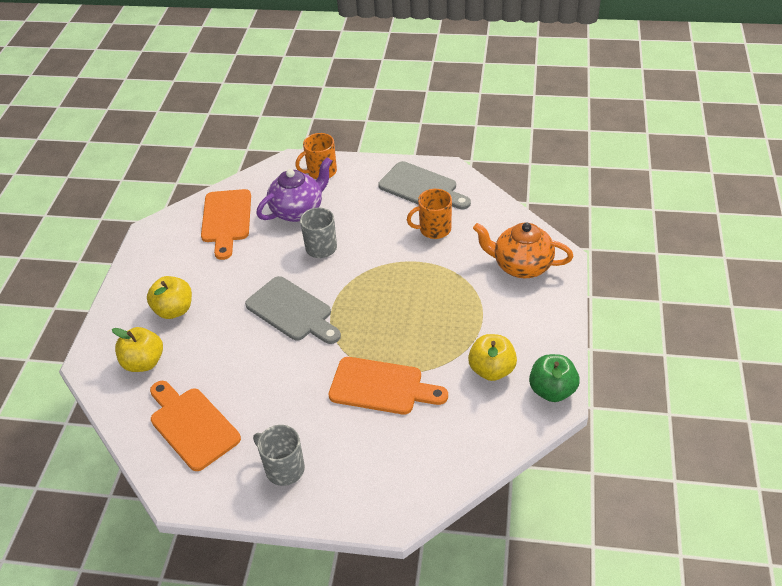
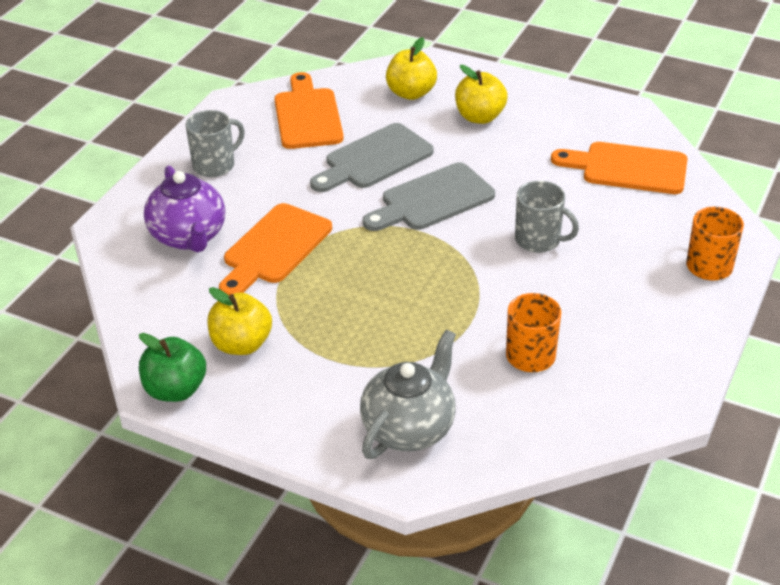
camera: 105 degrees right, 5 degrees down
orange cutting board [150,381,241,471] -> orange cutting board turned 75 degrees counterclockwise [274,72,344,149]
purple teapot [256,157,332,222] -> purple teapot moved to [144,166,225,253]
grey cutting board [378,161,471,209] -> grey cutting board moved to [310,123,434,192]
orange teapot [473,223,573,278] -> grey teapot [360,330,456,459]

